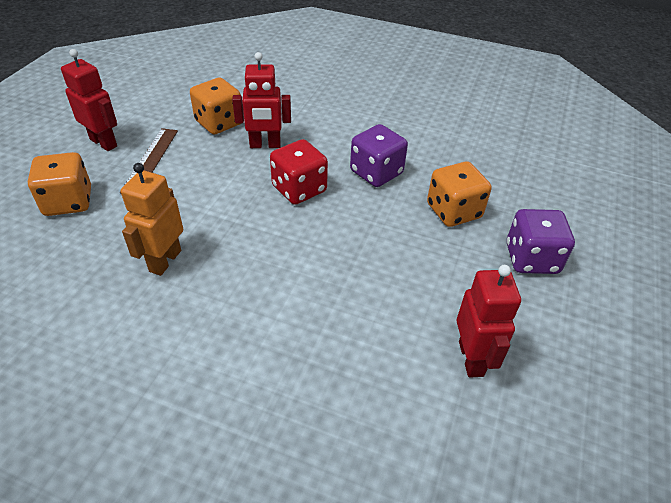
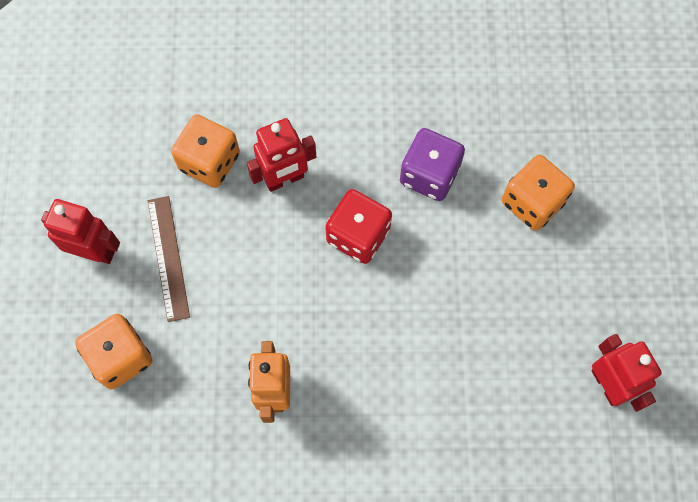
camera: 20 degrees left, 25 degrees up
purple dice [507,209,575,274] -> none

